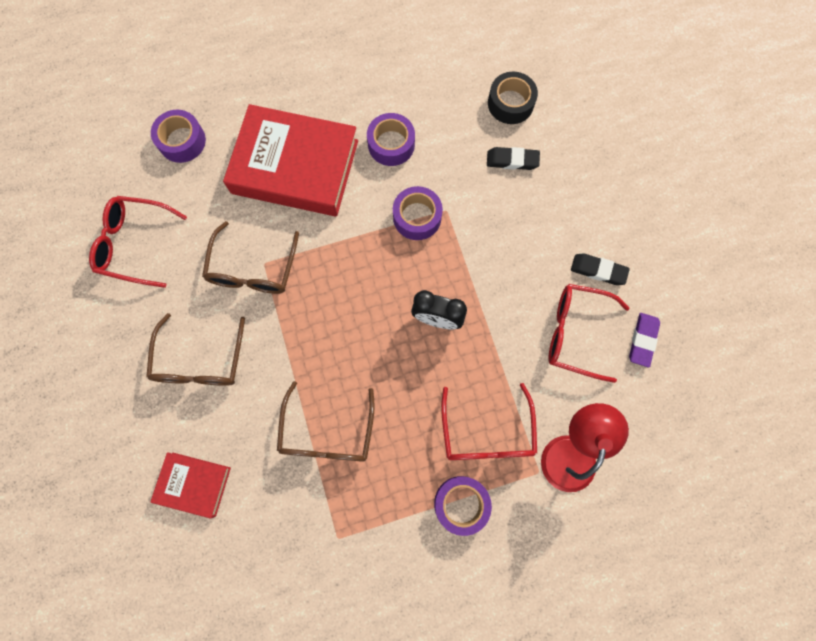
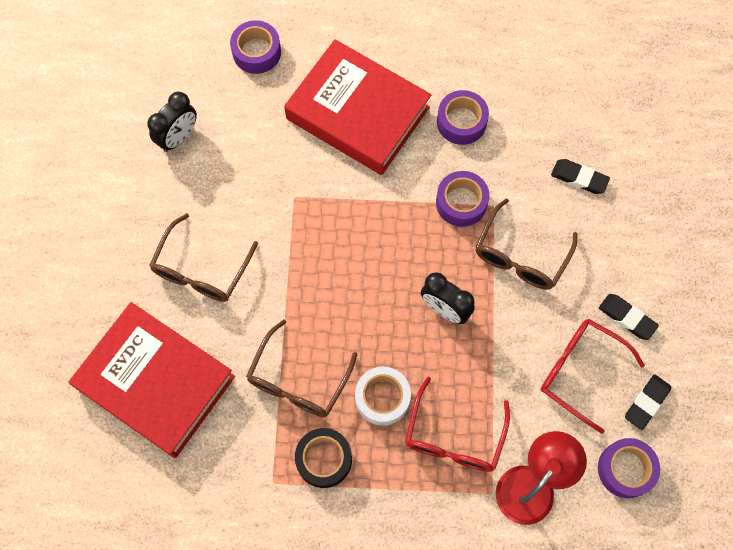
camera: 20 degrees right, 5 degrees down
red glasses [89,196,187,288] -> black clock [147,92,197,152]
red book [150,452,231,518] -> red book [69,302,235,458], size x2.00
brown glasses [202,221,299,294] -> brown glasses moved to [475,198,578,290]
purple tape [434,476,492,536] -> purple tape moved to [598,438,660,498]
black tape [488,72,538,124] -> black tape moved to [295,428,352,488]
purple eraser [629,313,660,367] -> black eraser [625,374,671,430]
none -> white tape [355,367,411,426]

